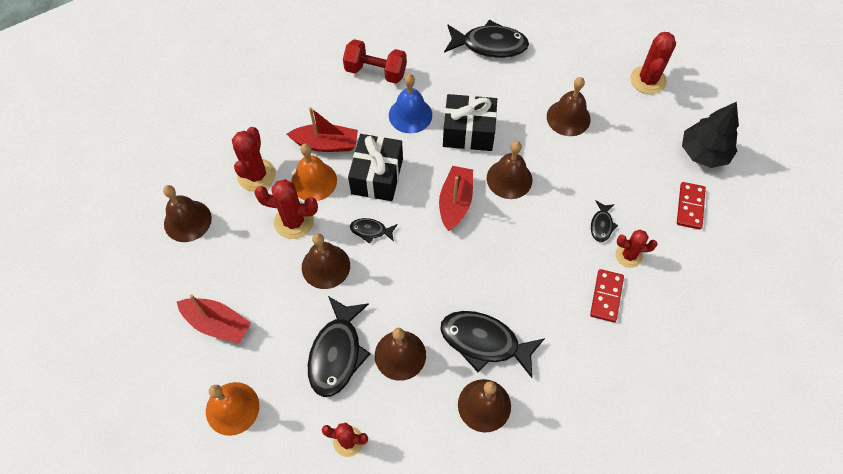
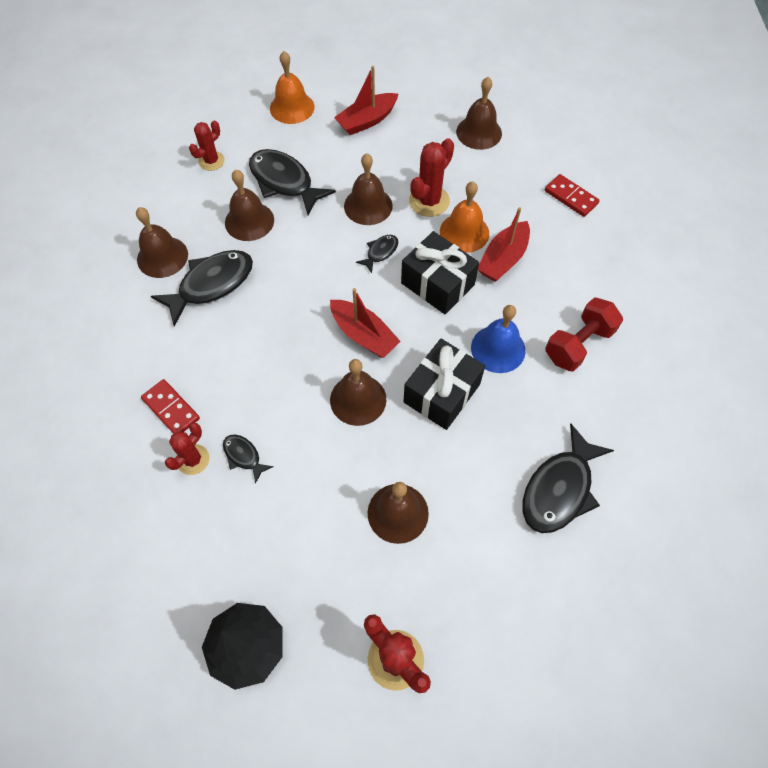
camera: 120 degrees right, 0 degrees up
red cactus [232,127,276,192] -> none
red domino [677,182,706,230] -> red domino moved to [545,174,600,217]

